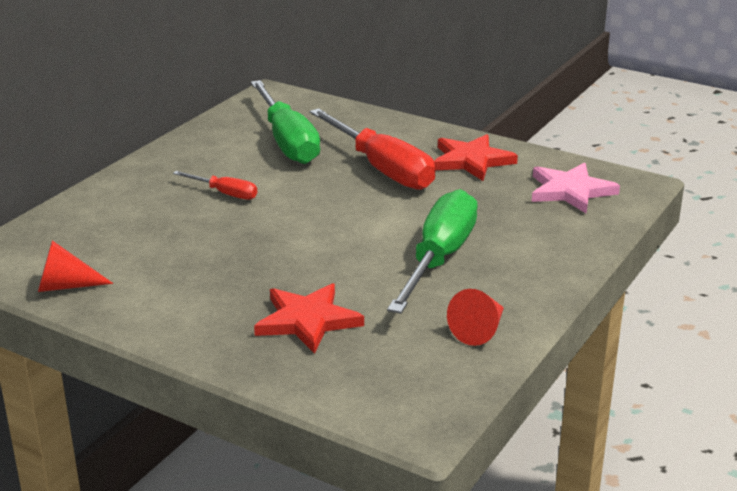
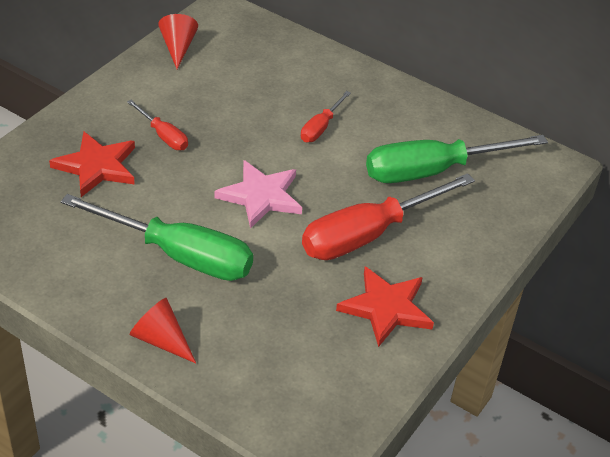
camera: 90 degrees right, 15 degrees up
red cone [447,289,504,346] -> red cone moved to [130,298,196,363]
pink star [532,163,620,214] -> pink star moved to [214,160,302,229]
none -> red screwdriver [127,100,188,150]

